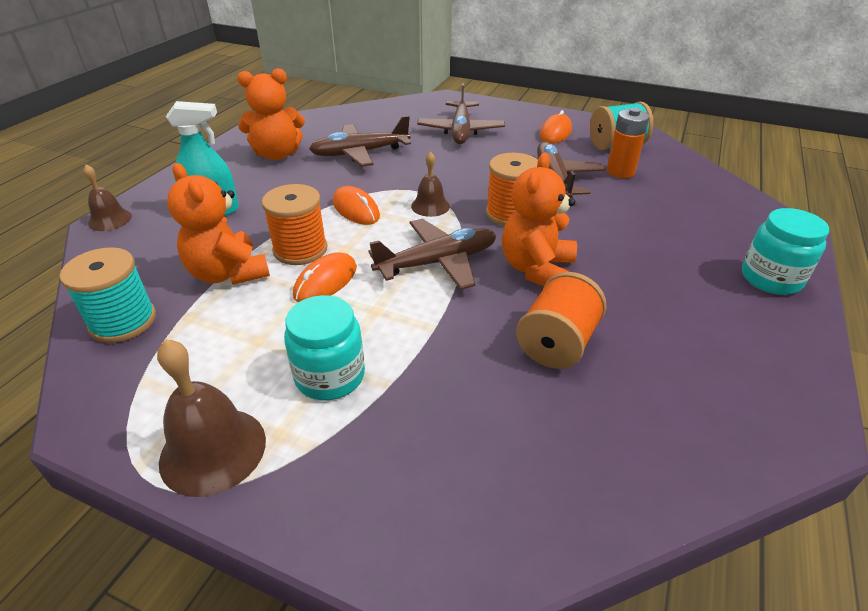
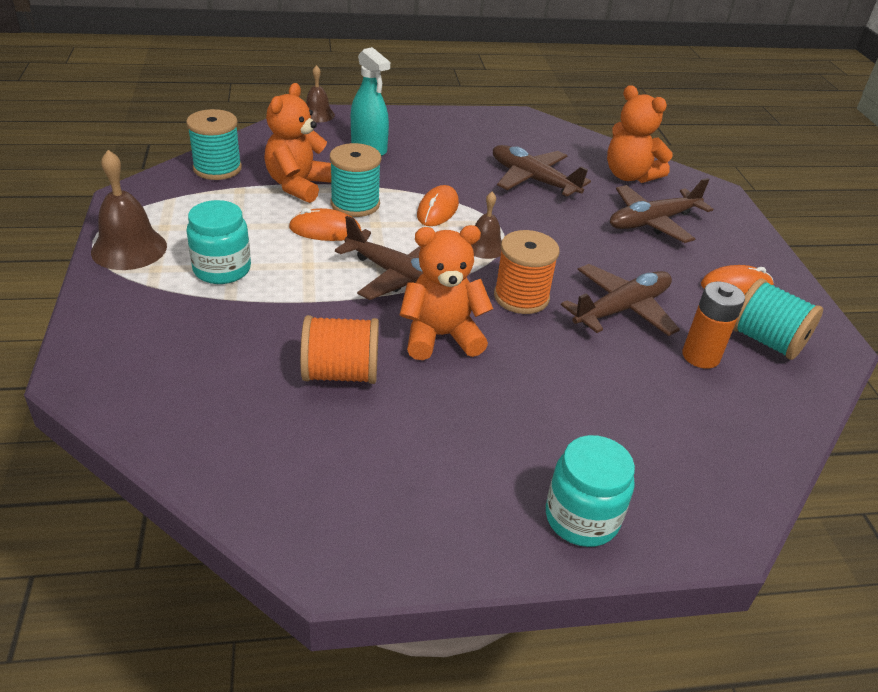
camera: 55 degrees right, 0 degrees up
orange teddy bear [237,68,305,160] -> orange teddy bear moved to [607,85,673,183]
orange spool [261,184,327,265] -> turquoise spool [330,143,381,217]

